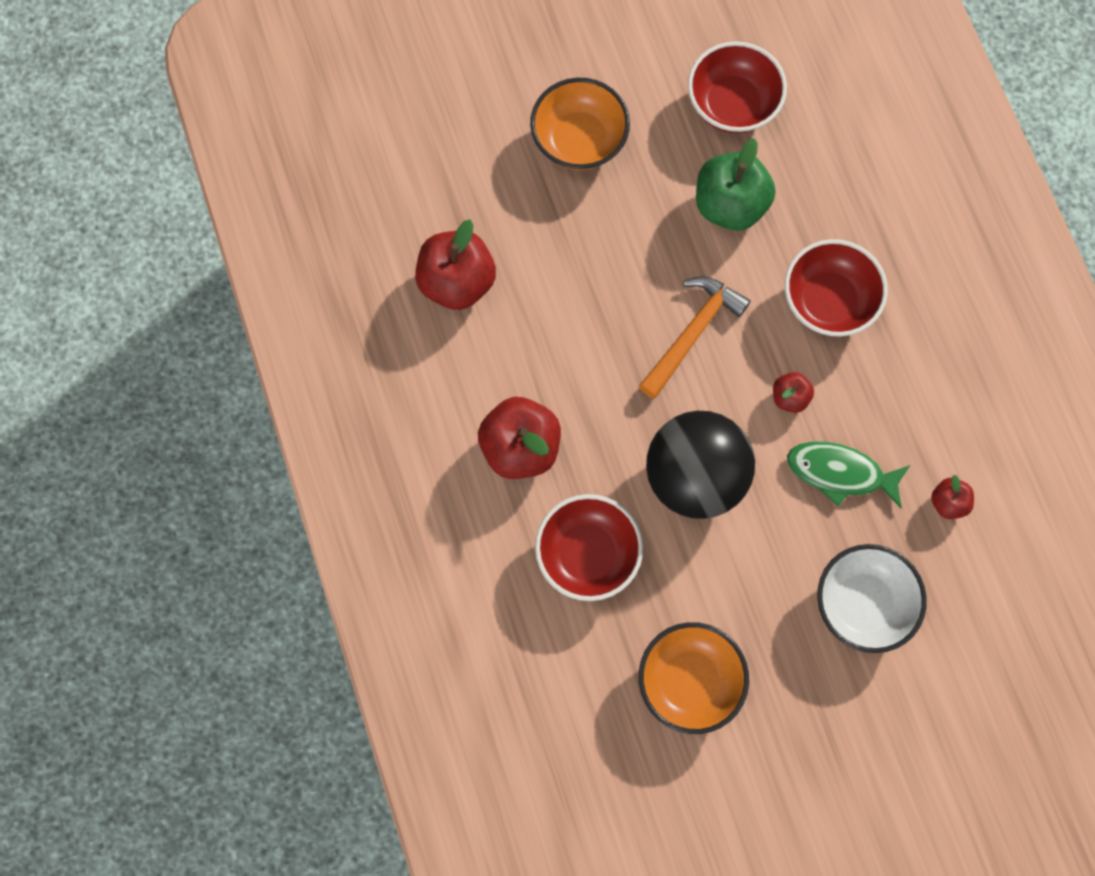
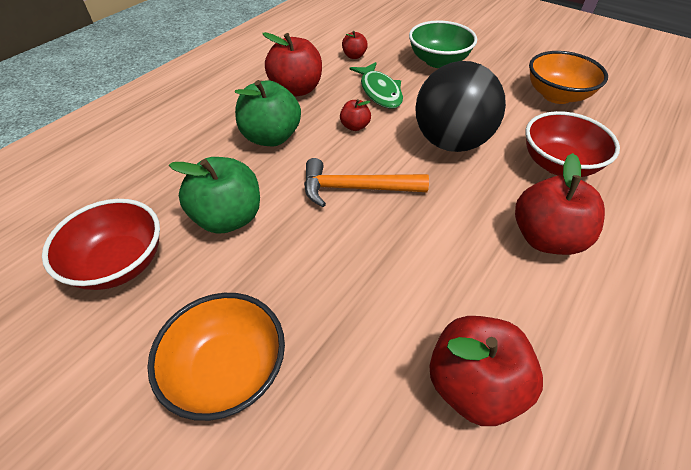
camera: 125 degrees left, 25 degrees down
red bowl [785,239,888,337] -> green apple [235,80,301,146]
white bowl [817,544,927,653] -> green bowl [409,20,477,68]
none -> red apple [262,32,322,97]

